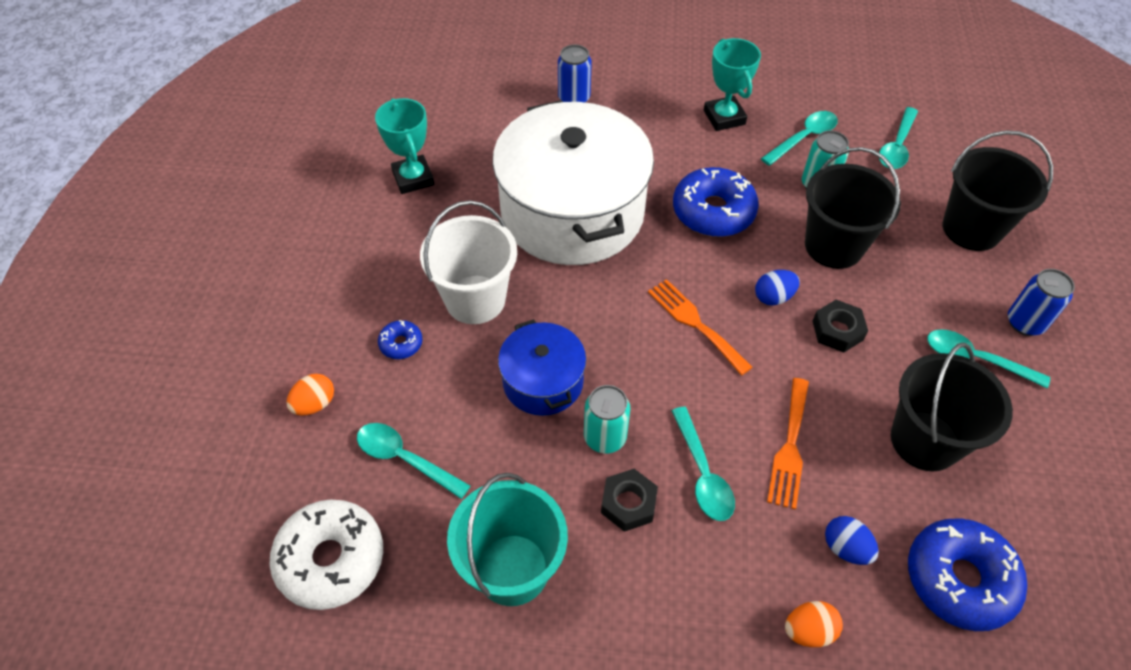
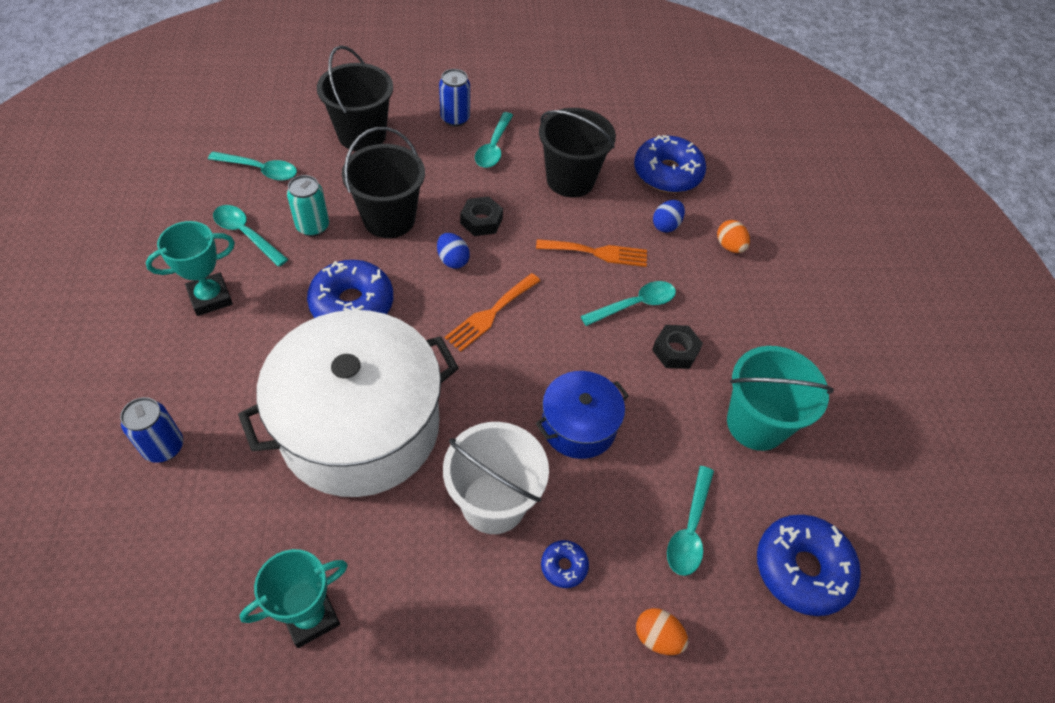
camera: 105 degrees left, 0 degrees up
white donut [269,499,383,610] -> blue donut [757,515,861,616]
turquoise can [584,385,630,454] -> none

